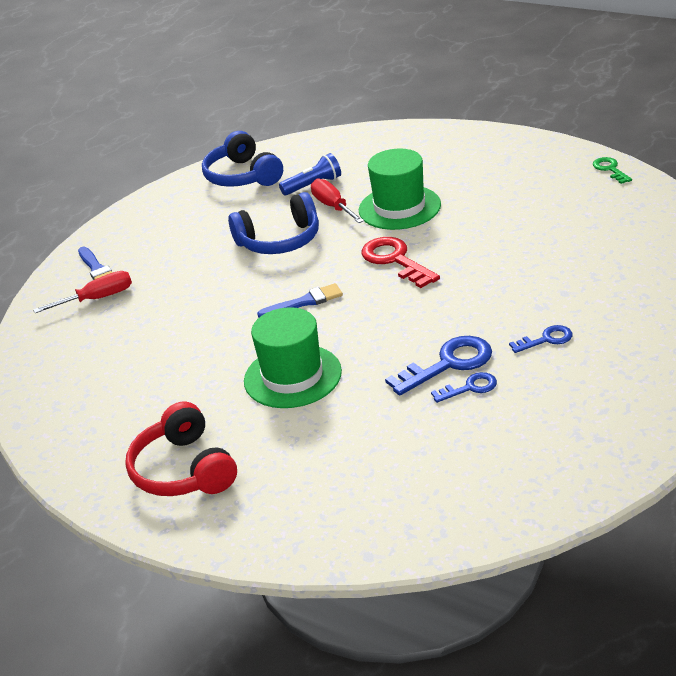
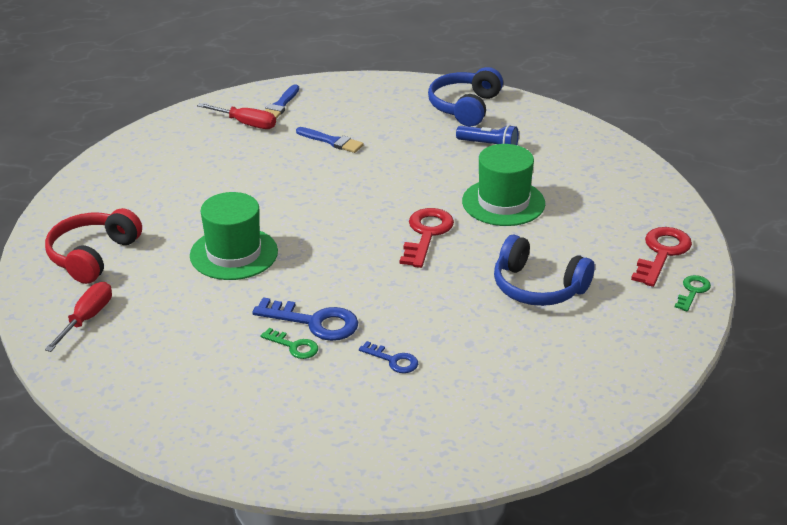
camera: 45 degrees right, 0 degrees up
blue headphones [228,192,319,254] -> blue headphones moved to [494,235,595,306]
blue brush [257,283,343,317] -> blue brush moved to [296,127,364,153]
red screwdriver [311,178,364,223] -> red screwdriver moved to [45,282,112,352]
blue key [431,372,497,403] -> green key [261,328,318,359]
none -> red key [631,227,692,287]

